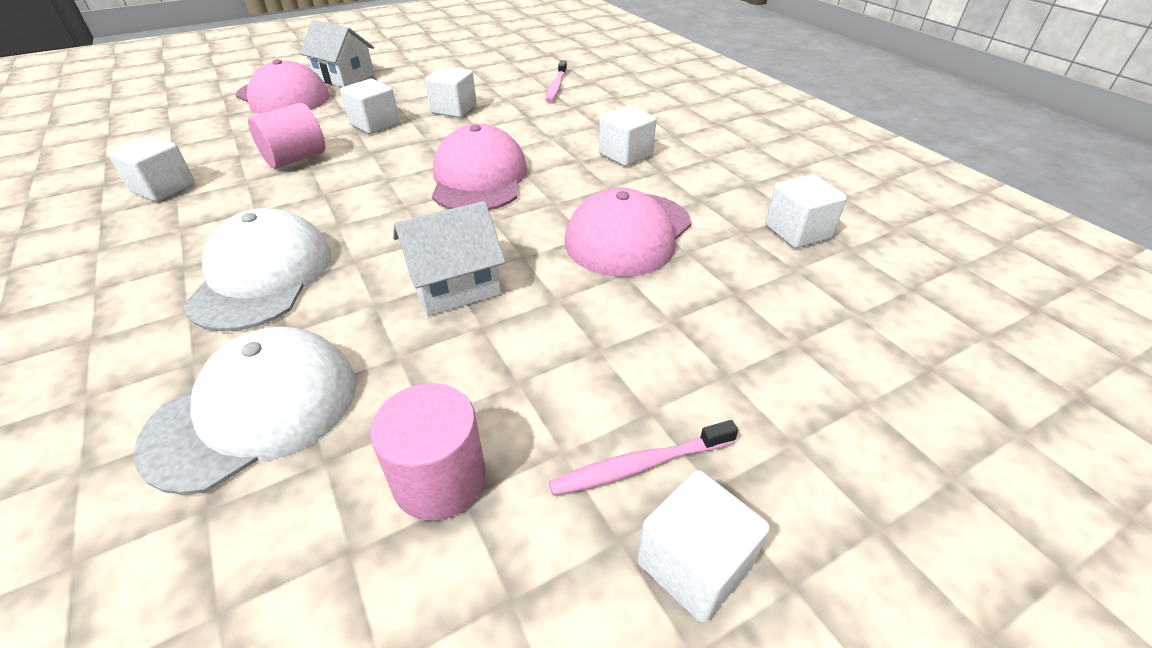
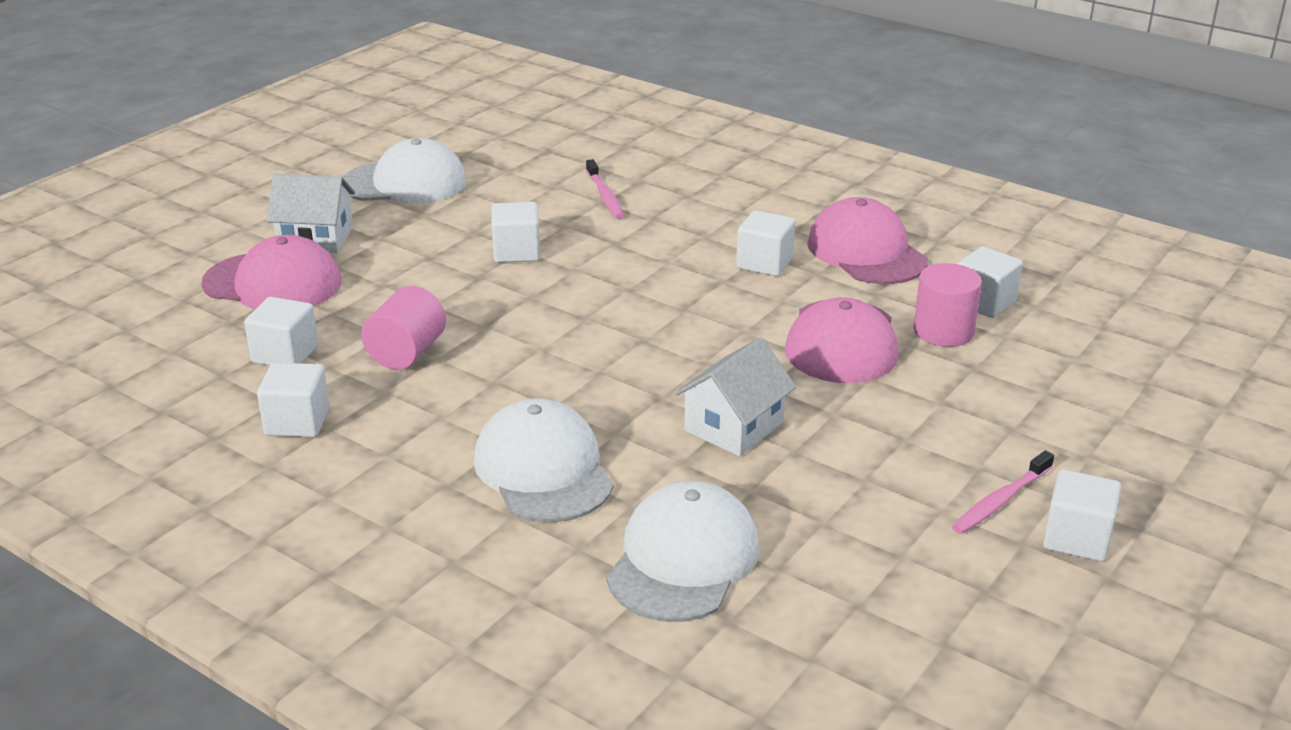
camera: 25 degrees left, 10 degrees down
white cube [340,79,399,134] -> white cube moved to [244,297,318,366]
pink cylinder [370,383,486,520] -> pink cylinder moved to [914,263,982,347]
pink cap [432,124,528,210] -> pink cap moved to [807,197,928,284]
none -> white cap [343,138,466,204]

